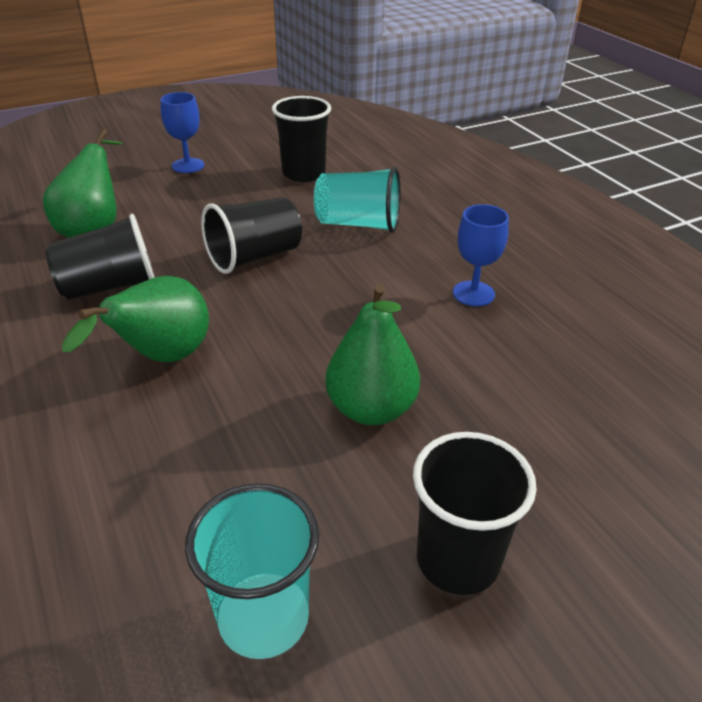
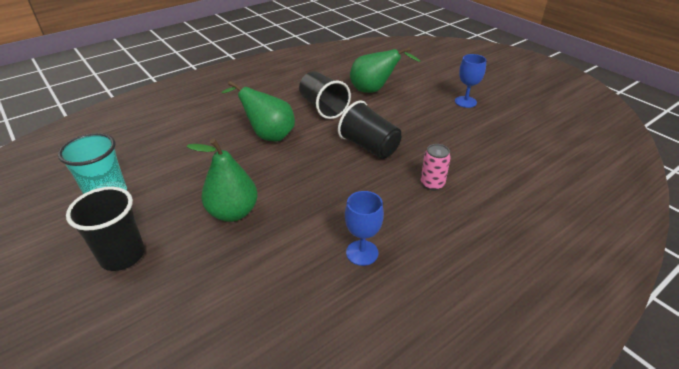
camera: 80 degrees right, 0 degrees up
black cup [272,96,331,182] -> none
turquoise cup [314,167,401,233] -> pink can [421,144,451,191]

